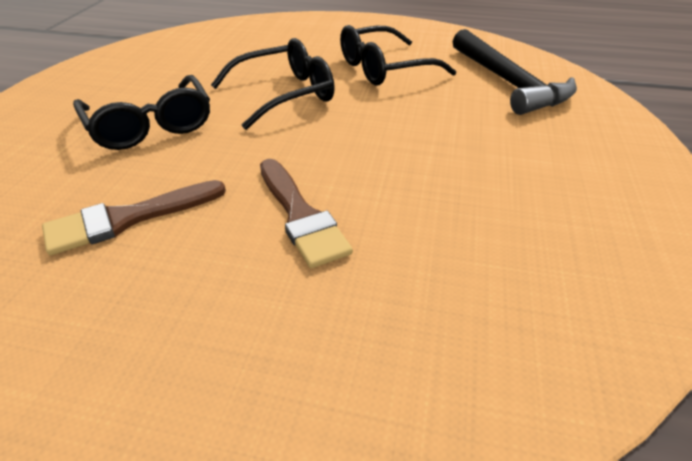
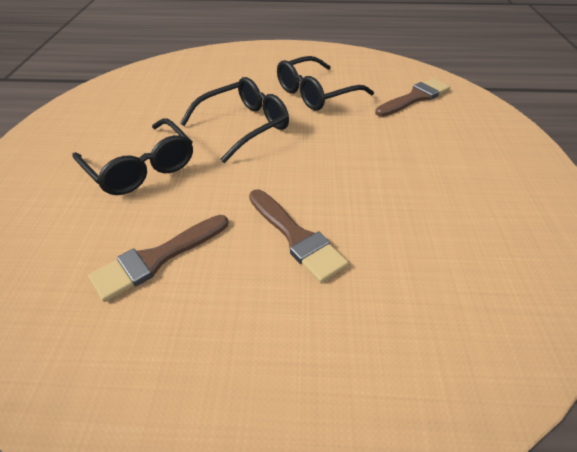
camera: 10 degrees left, 5 degrees up
black hammer [453,29,577,115] -> brown brush [375,78,450,117]

